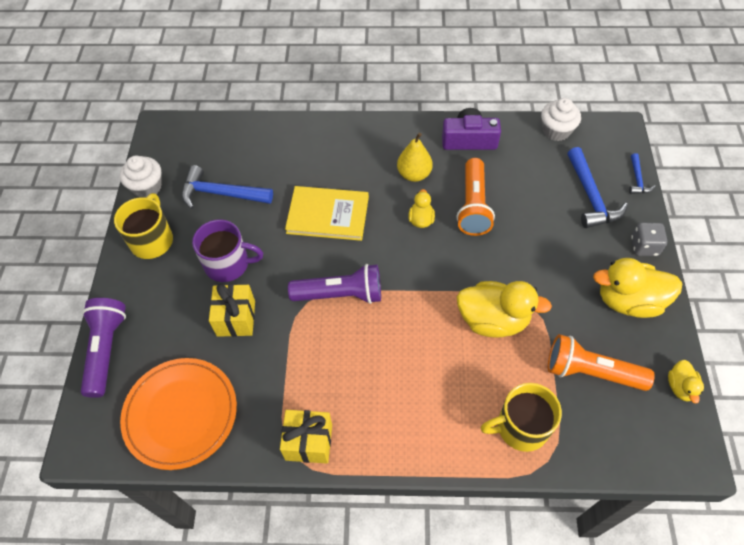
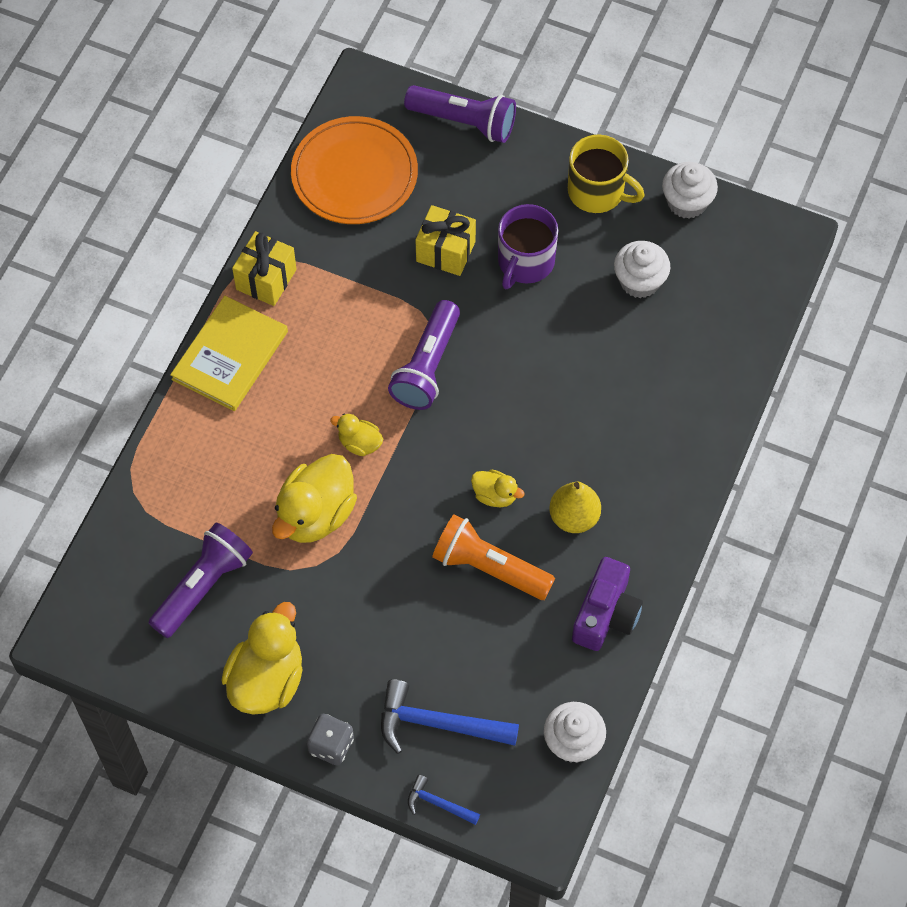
camera: 110 degrees right, 5 degrees up
blue hammer [182,165,273,209] -> white cupcake [614,241,670,298]
yellow book [285,186,369,241] -> yellow book moved to [170,296,288,411]
yellow mug [481,383,562,452] -> none
orange flashlight [548,334,655,391] -> purple flashlight [149,523,253,638]
yellow duck [668,360,704,404] -> yellow duck moved to [330,414,383,456]

